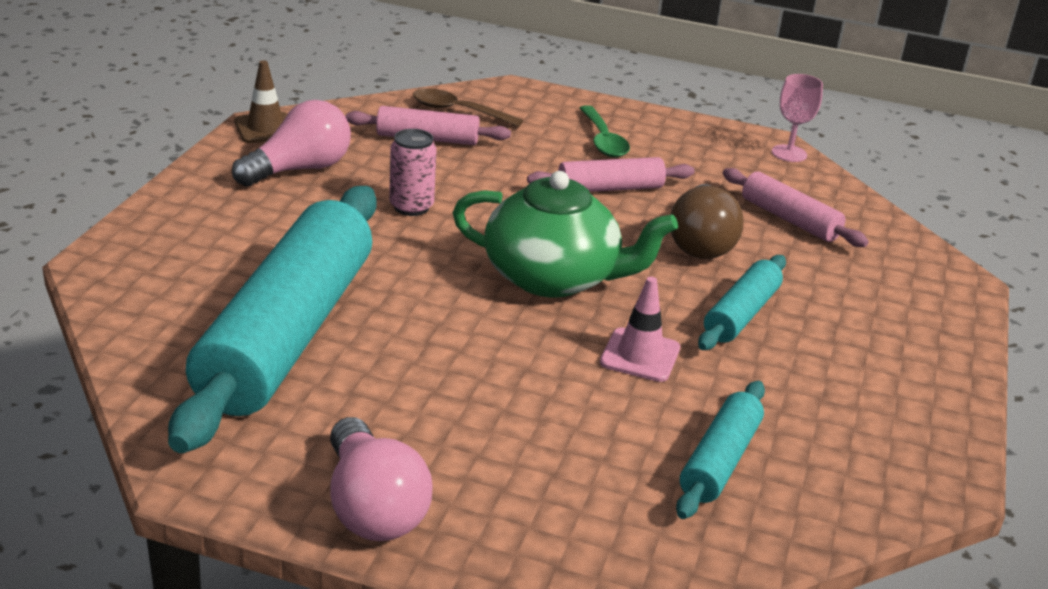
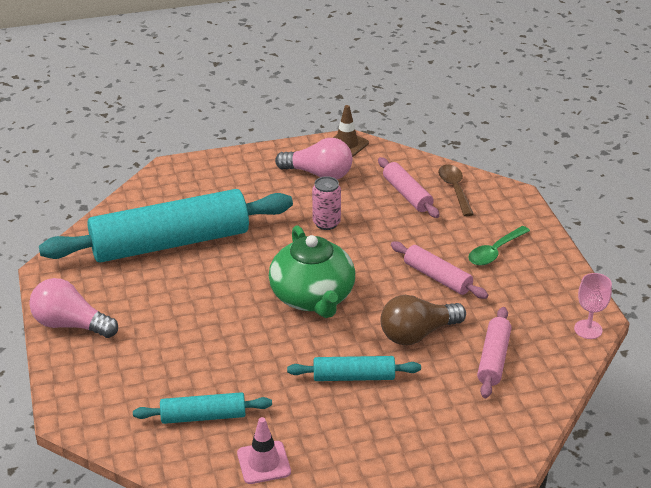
camera: 60 degrees right, 5 degrees up
pink light bulb [330,417,433,541] -> pink light bulb turned 75 degrees clockwise [29,278,118,338]
pink traffic cone [600,277,680,382] -> pink traffic cone moved to [237,417,291,484]

